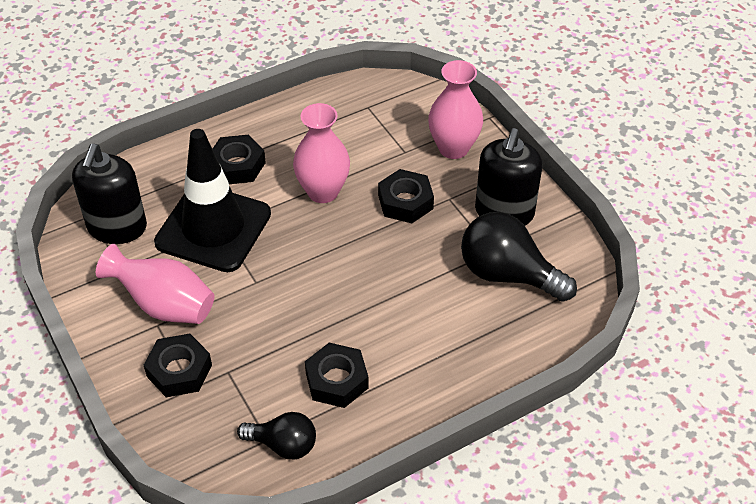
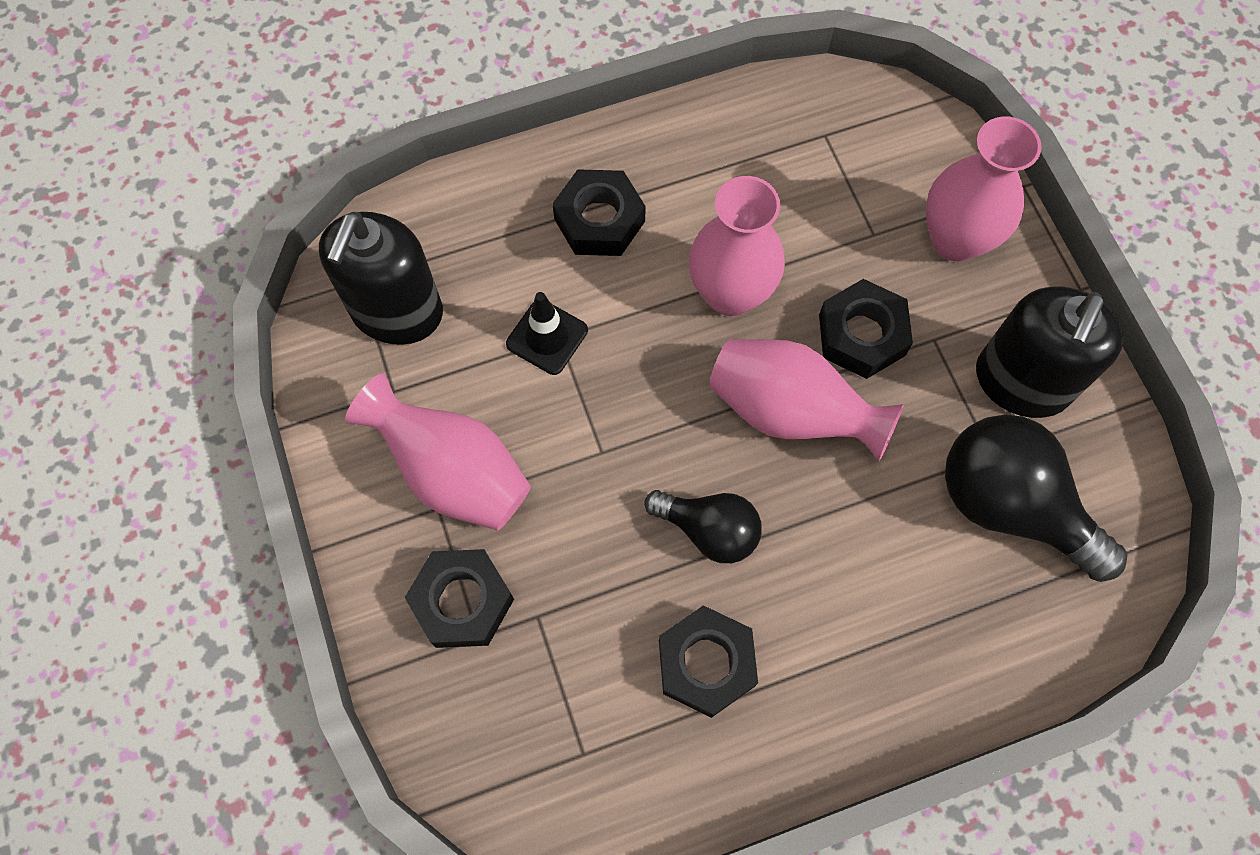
camera: 10 degrees right, 20 degrees up
black traffic cone [154,129,271,272] -> black traffic cone [506,292,588,375], size x0.43
black light bulb [237,412,316,459] -> black light bulb moved to [644,490,762,563]
none -> pink vase [710,339,904,461]

